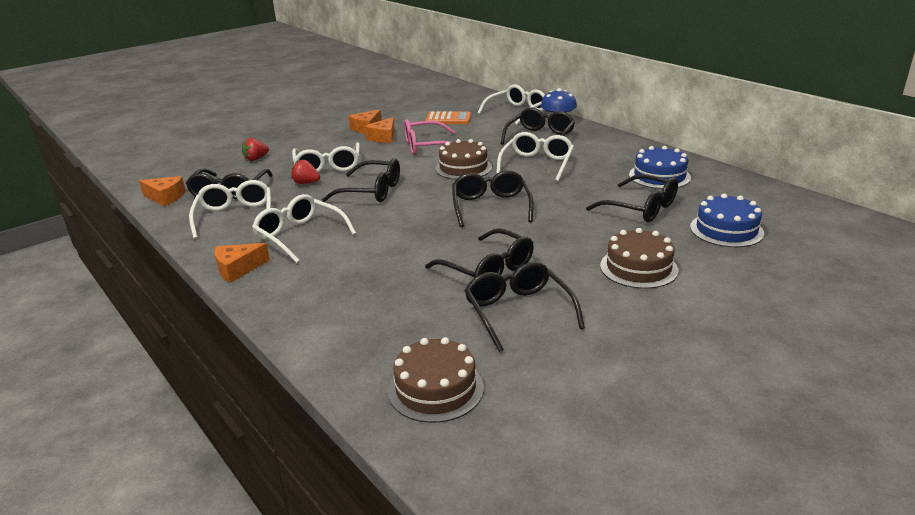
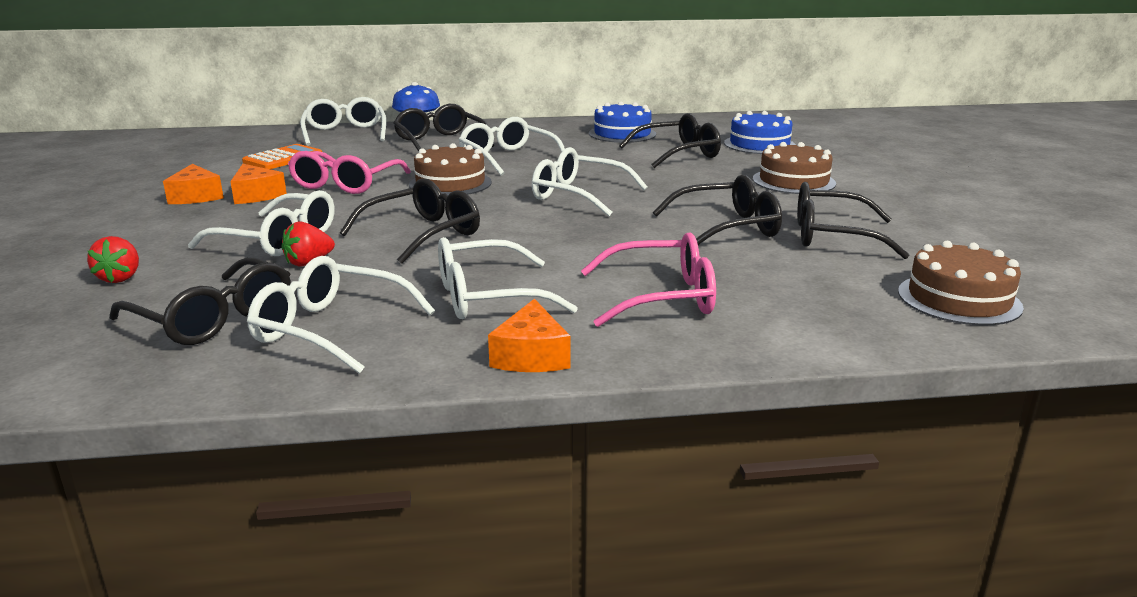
camera: 60 degrees left, 5 degrees down
orange cheese [139,176,186,206] -> none
black glasses [452,170,534,227] -> white glasses [532,147,648,216]
none -> pink glasses [581,232,716,327]

